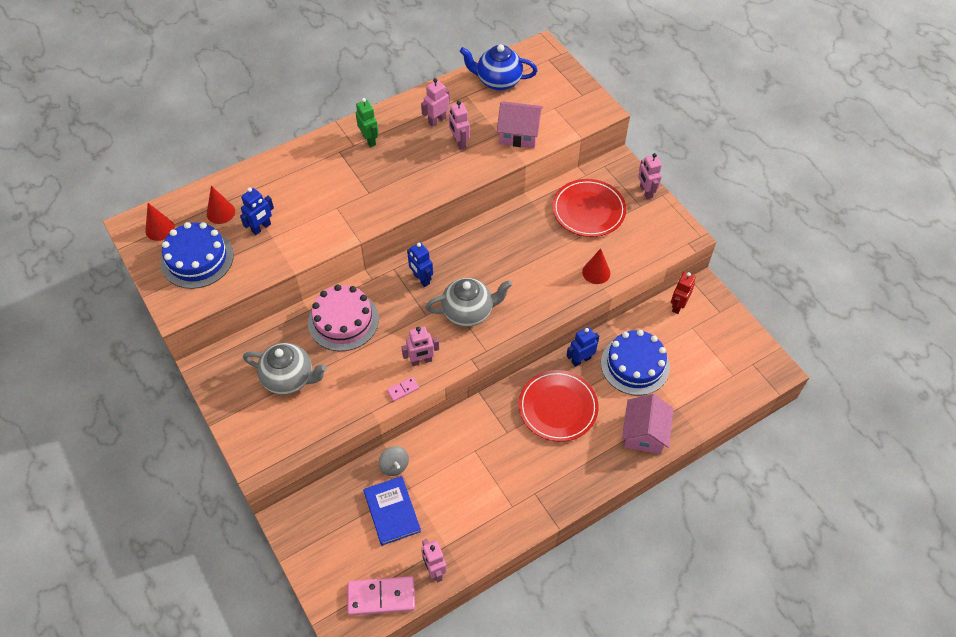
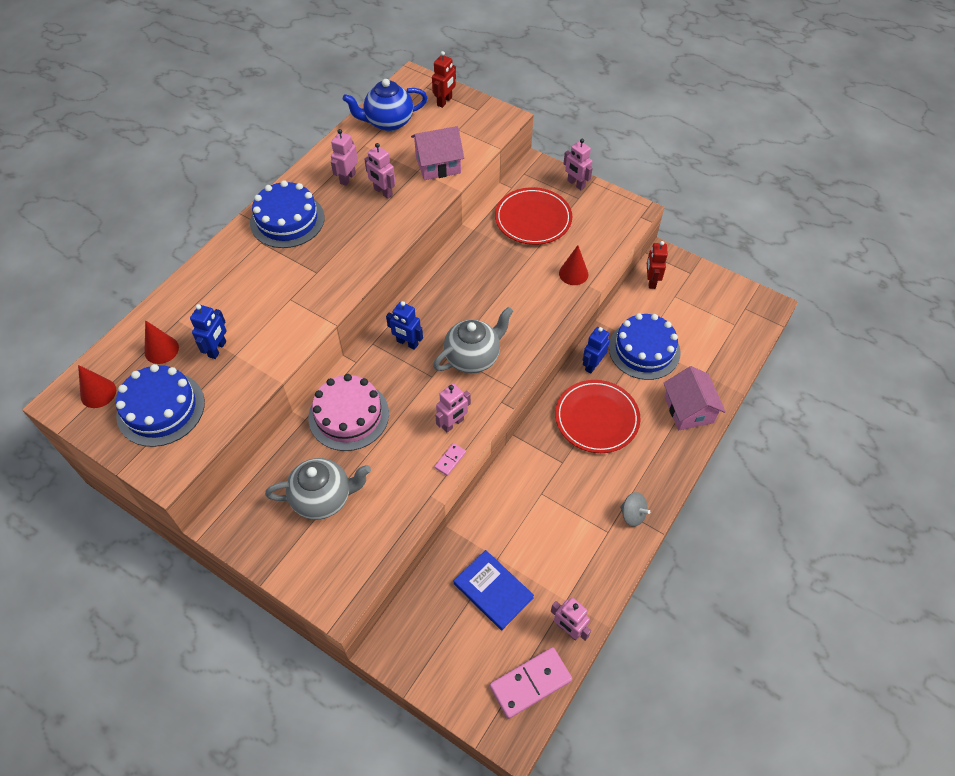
camera: 25 degrees left, 0 degrees up
green robot [355,98,379,147] -> blue cake [250,180,325,248]
grey spinning top [379,446,409,476] -> grey spinning top moved to [620,492,650,527]
none -> red robot [432,51,456,108]

